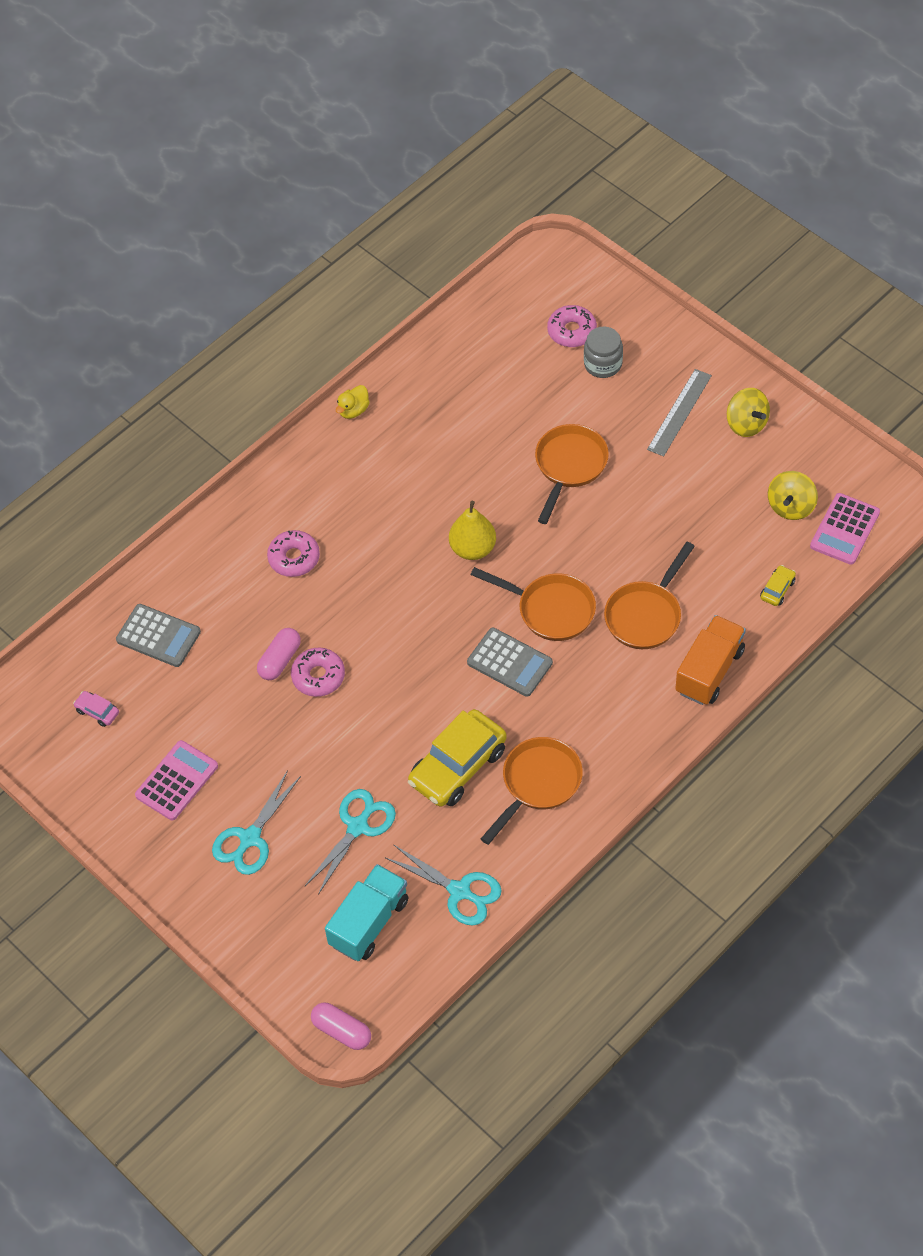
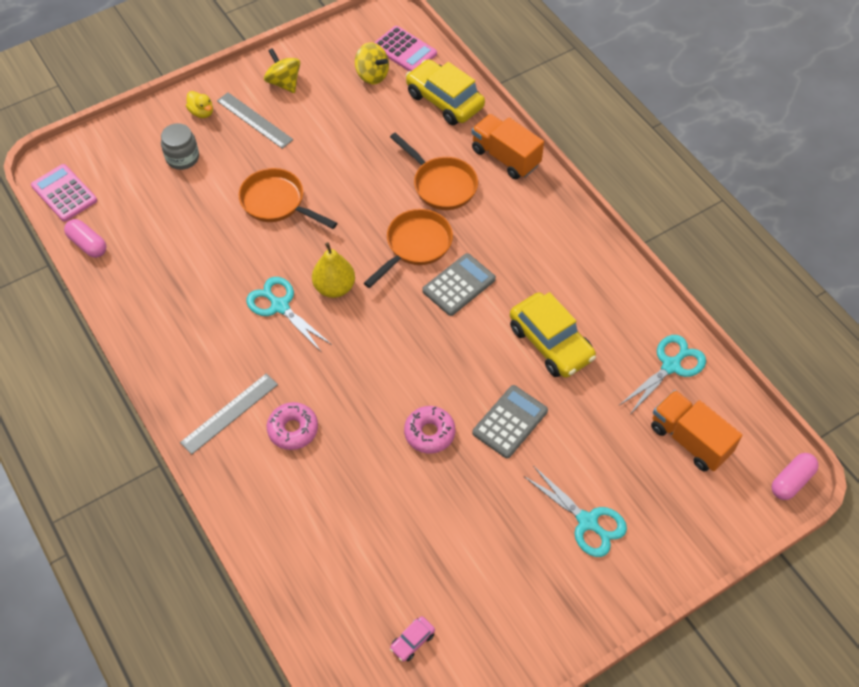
camera: 80 degrees left, 0 degrees up
grey calculator [116,604,201,667] -> grey calculator moved to [472,385,548,458]
pink calculator [135,740,218,820] -> pink calculator moved to [31,164,97,222]
pink capsule [257,628,301,680] -> pink capsule moved to [64,219,107,258]
turquoise scissors [305,789,396,895] -> turquoise scissors moved to [246,277,332,353]
turquoise truck [325,864,409,961] -> orange truck [651,390,742,471]
yellow duck [336,385,370,419] -> yellow duck moved to [186,91,213,118]
orange pan [481,737,583,845] -> none
pink donut [547,305,597,347] -> none
yellow spinning top [727,388,770,437] -> yellow spinning top turned 105 degrees counterclockwise [264,48,300,93]
yellow car [760,565,796,606] -> yellow car [406,59,485,125], size x2.31
none -> grey ruler [180,373,278,455]

